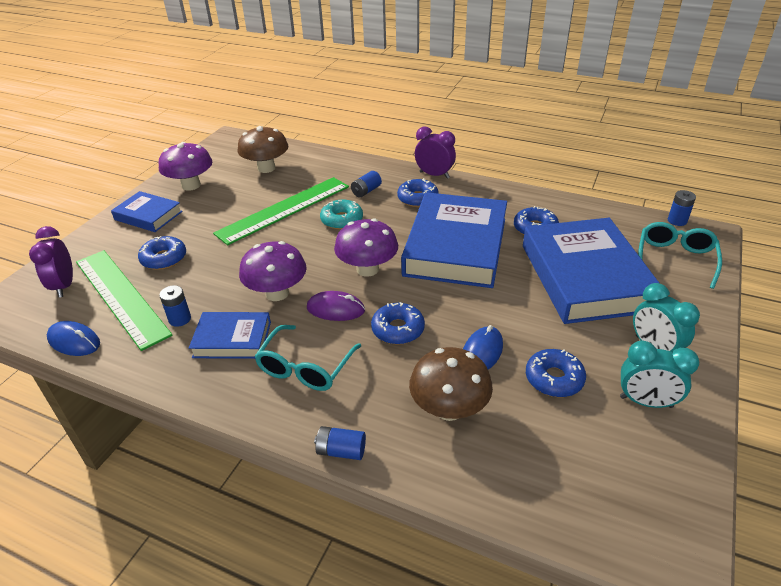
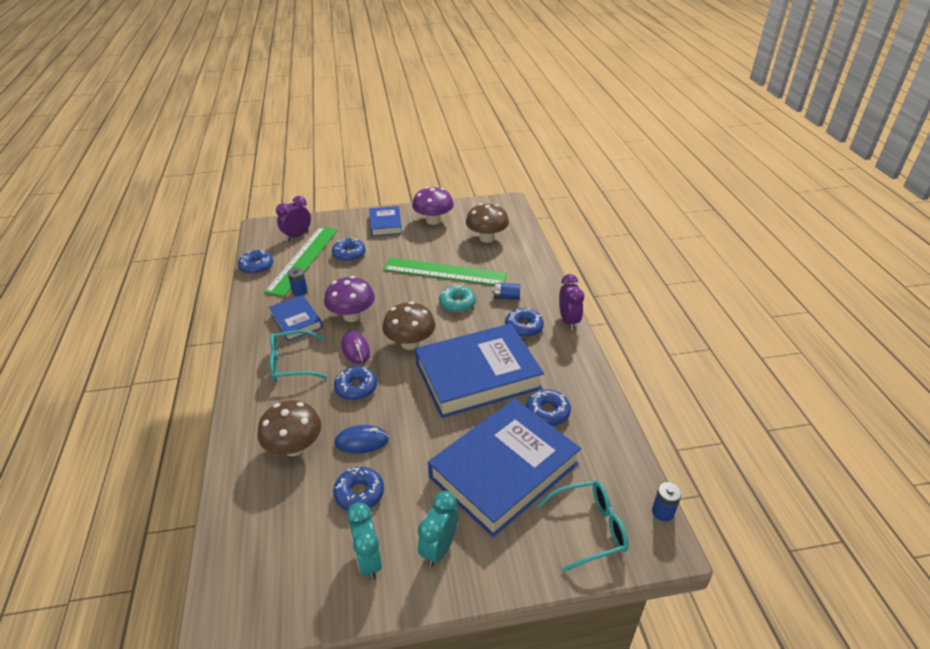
camera: 55 degrees right, 0 degrees up
blue mouse [47,321,100,356] -> blue donut [238,249,273,275]
blue battery [314,426,366,460] -> none
purple mushroom [334,219,398,277] -> brown mushroom [382,302,436,350]

